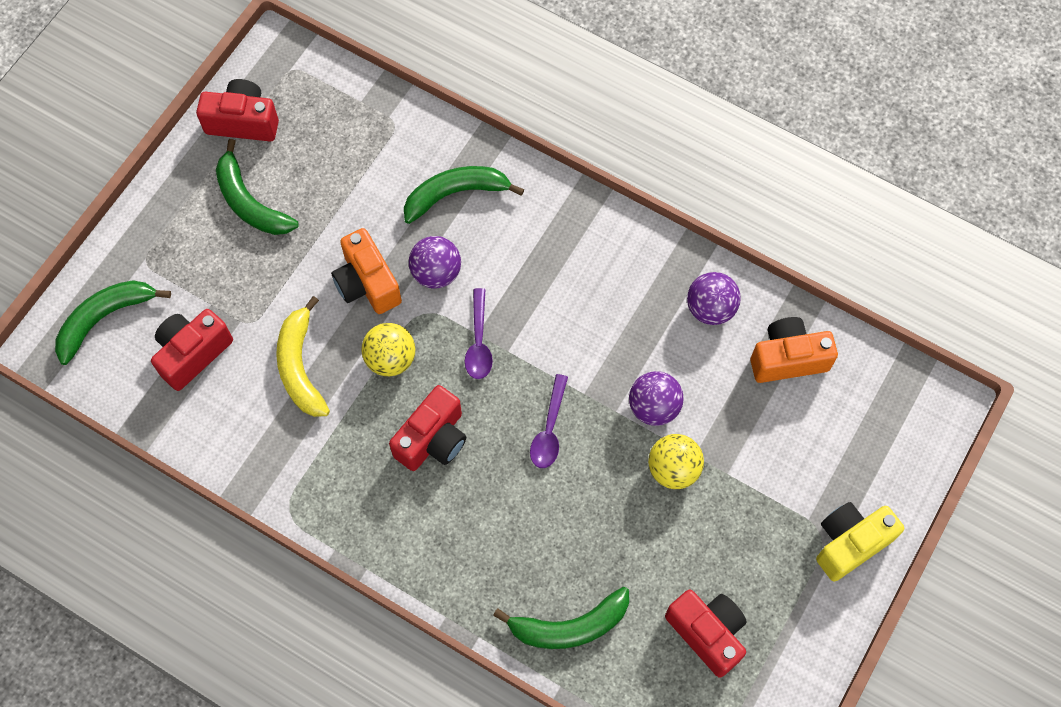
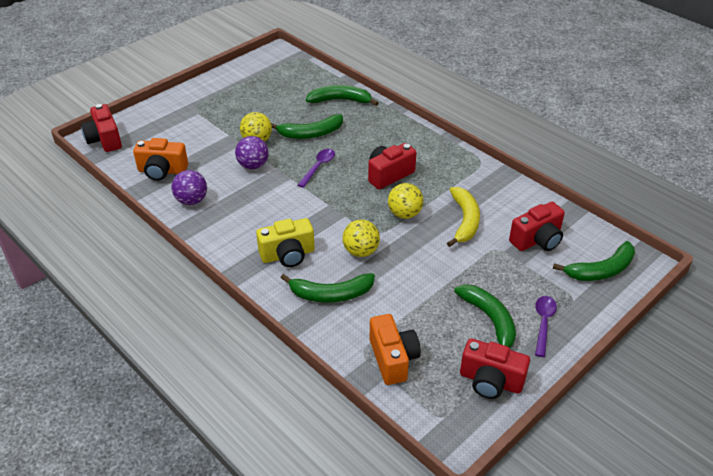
camera: 165 degrees left, 25 degrees down
orange camera [331,228,402,314] -> orange camera moved to [369,314,421,385]
purple ball [409,236,461,288] -> yellow ball [342,220,380,257]
purple spoon [465,288,493,379] -> purple spoon moved to [535,296,557,357]
red camera [665,590,747,678] -> red camera moved to [81,104,122,152]
yellow camera [816,502,904,582] -> yellow camera moved to [256,218,315,267]
none -> green banana [271,114,343,139]

